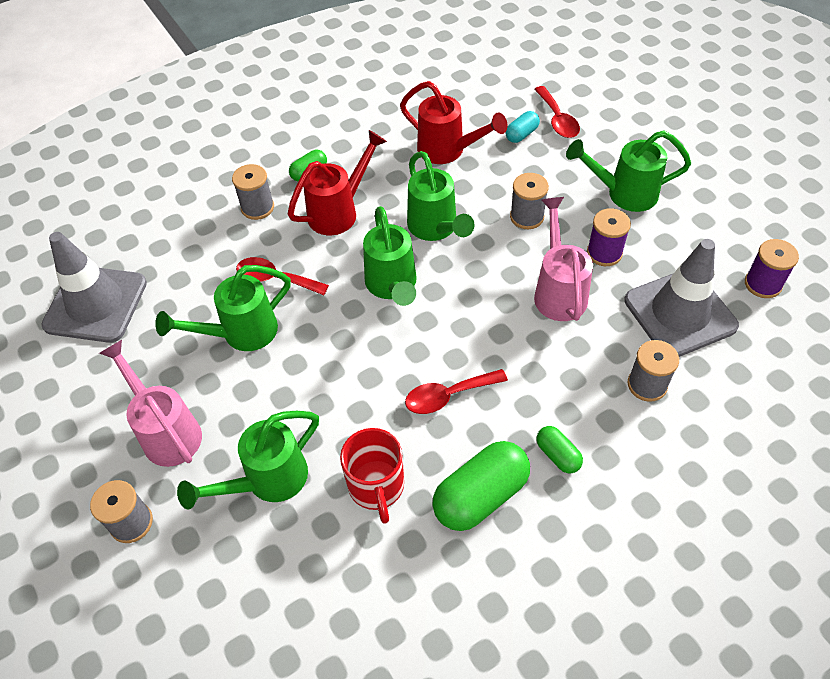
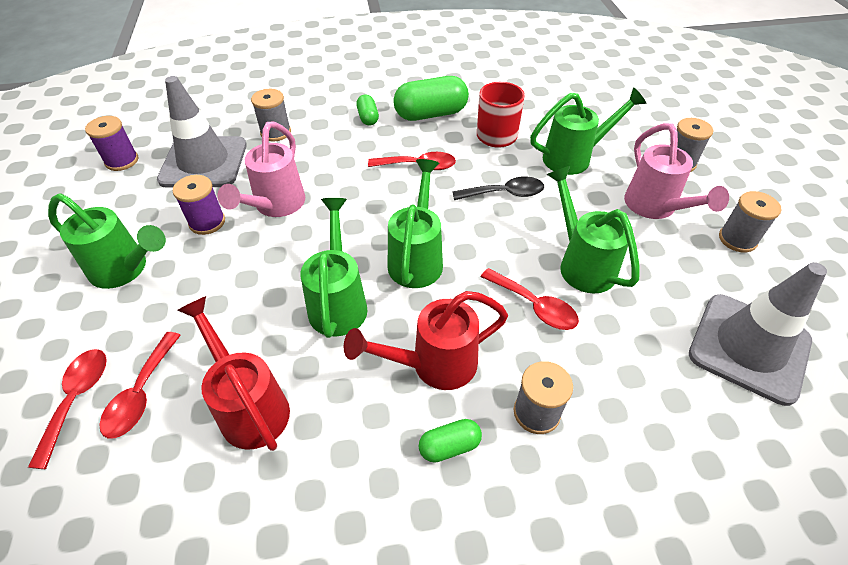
camera: 160 degrees left, 5 degrees down
green watering can [155,265,291,351] -> green watering can turned 105 degrees counterclockwise [546,166,640,293]
turquoise capsule [505,111,540,143] -> red spoon [99,332,181,439]
grey spool [510,173,549,229] -> grey spool moved to [719,191,781,252]
none -> black spoon [452,177,544,200]

